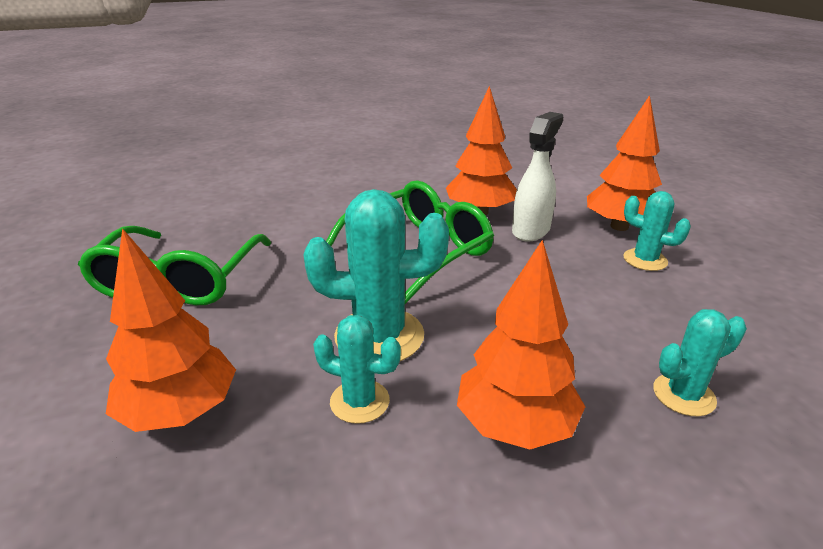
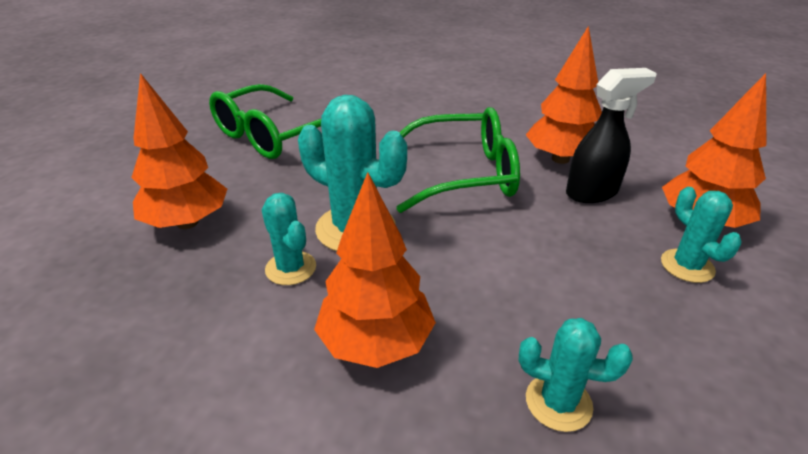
camera: 35 degrees right, 5 degrees up
white spray bottle [512,112,563,241] -> black spray bottle [566,68,657,203]

